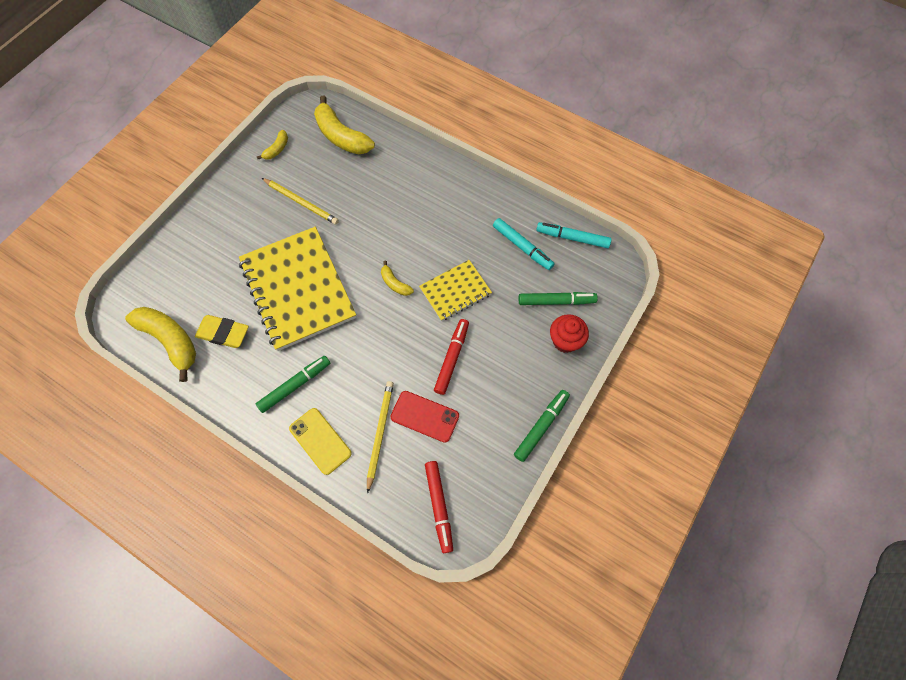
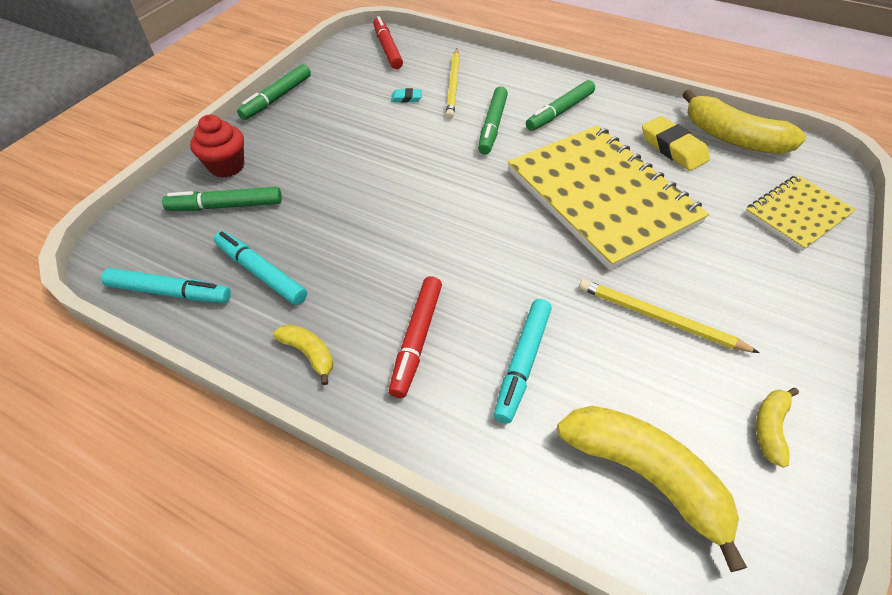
camera: 175 degrees right, 15 degrees down
yellow eraser [195,315,249,348] -> yellow eraser turned 45 degrees clockwise [642,116,710,171]
yellow phone [289,408,352,475] -> none
yellow banana [381,261,414,296] -> yellow banana moved to [273,324,333,385]
red phone [390,391,459,443] -> turquoise eraser [391,88,422,103]
yellow notebook [419,260,492,321] -> yellow notebook moved to [745,175,856,251]
red marker [434,319,469,395] -> red marker moved to [389,276,442,398]
none -> green marker [478,86,508,154]
none -> turquoise marker [494,299,552,424]

